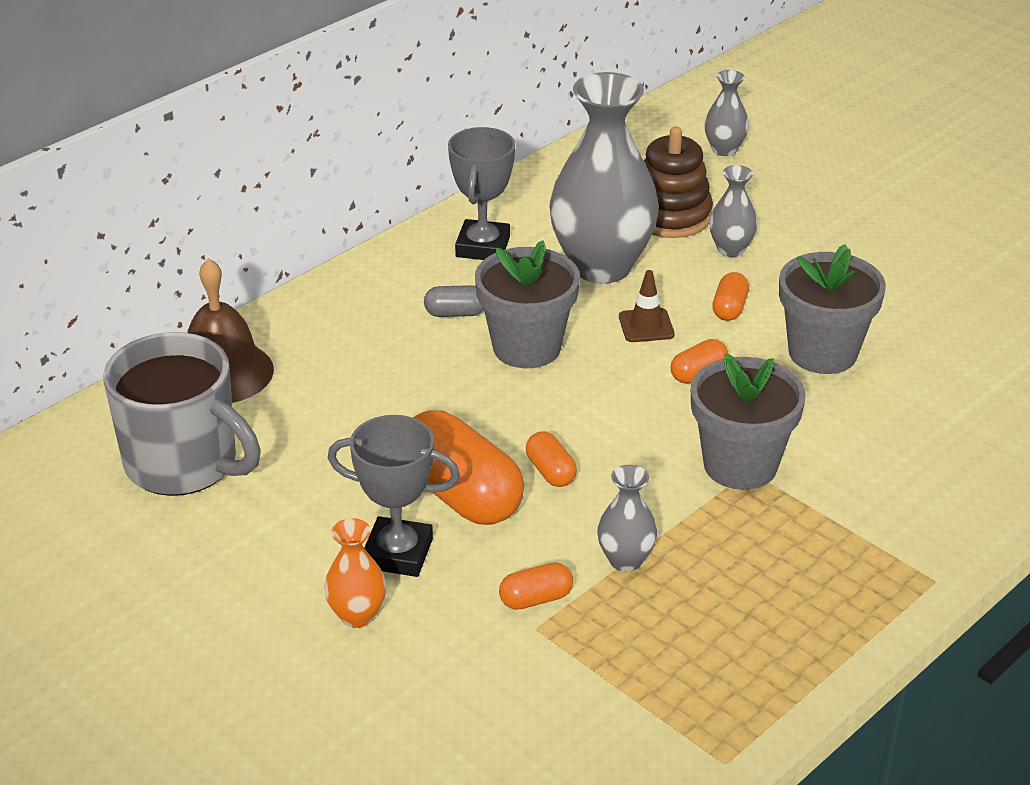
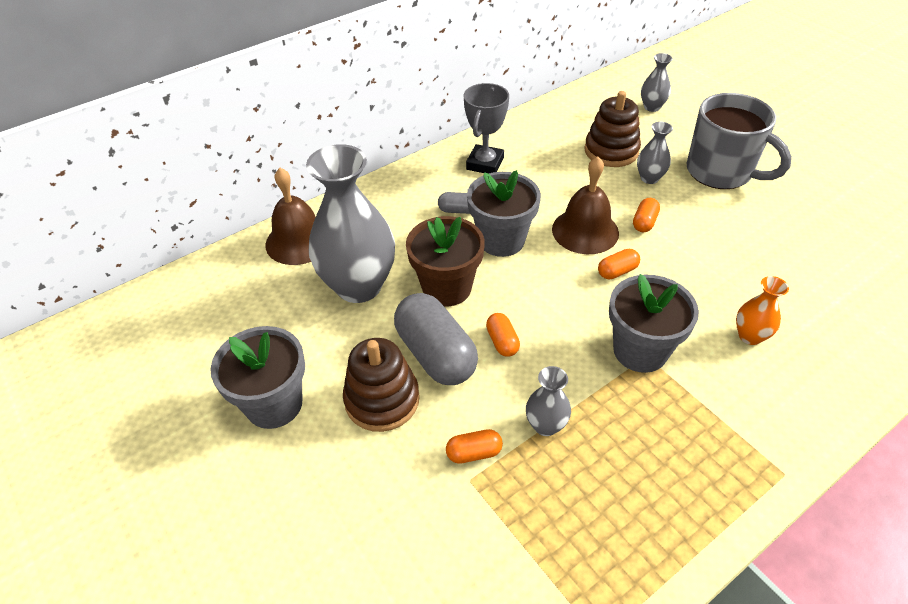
camera: 10 degrees right, 10 degrees up
grey mug [103,332,261,496] -> grey mug moved to [687,93,792,189]
orange vase [324,518,386,628] -> orange vase moved to [736,276,789,345]
grey trophy [328,415,460,577] -> brown stacking toy [343,338,420,432]
orange capsule [413,410,524,525] -> grey capsule [394,293,478,385]
grey vase [549,72,659,283] -> grey vase moved to [306,144,395,303]
brown traffic cone [619,270,675,342] -> brown bell [552,156,619,254]
grey flower pot [779,244,886,374] -> grey flower pot moved to [210,326,305,429]
none -> brown flower pot [406,216,485,306]

